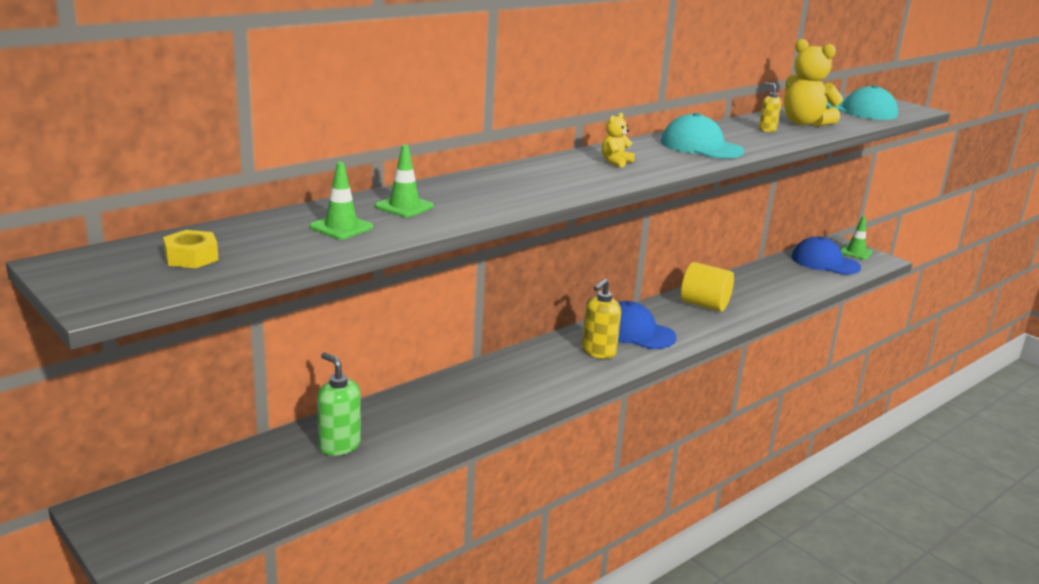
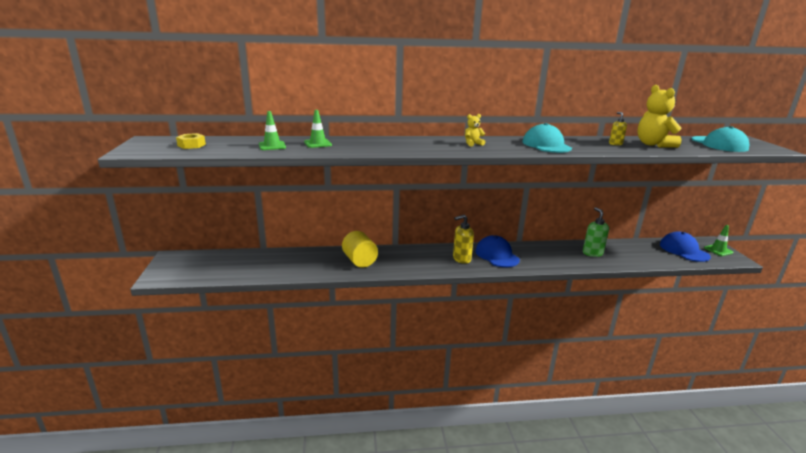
camera: 35 degrees right, 0 degrees up
green soap dispenser [317,352,361,456] -> green soap dispenser moved to [583,207,609,257]
yellow cylinder [681,262,734,312] -> yellow cylinder moved to [342,231,378,268]

